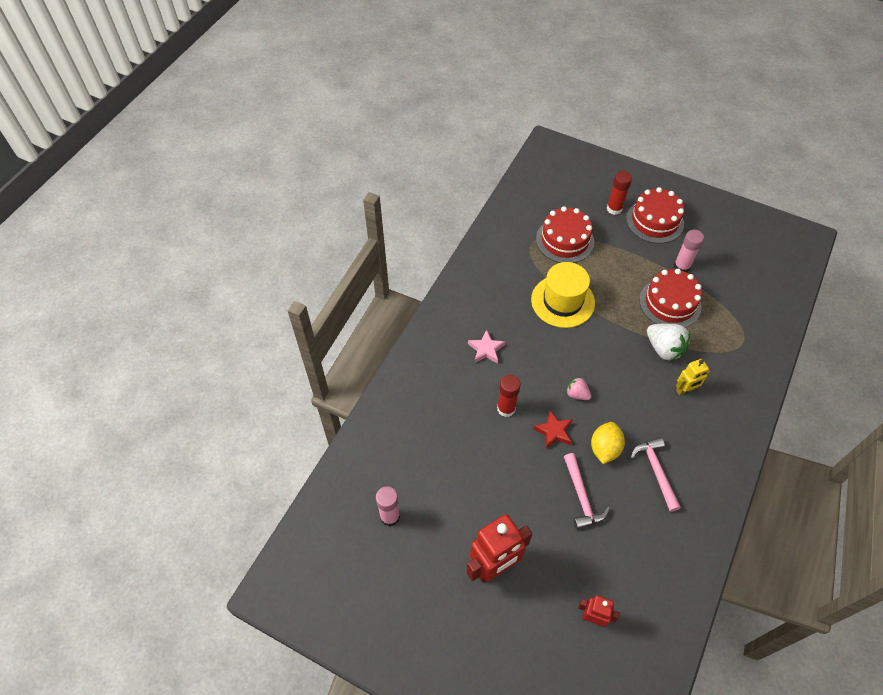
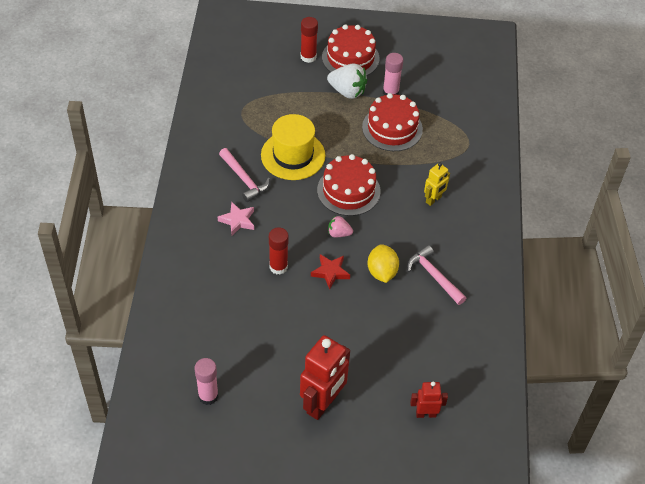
camera: 25 degrees left, 5 degrees down
red cake [536,206,594,263] -> red cake moved to [317,154,381,216]
pink hammer [564,453,610,530] -> pink hammer moved to [219,148,270,202]
white strawberry [647,323,690,361] -> white strawberry moved to [327,63,367,99]

